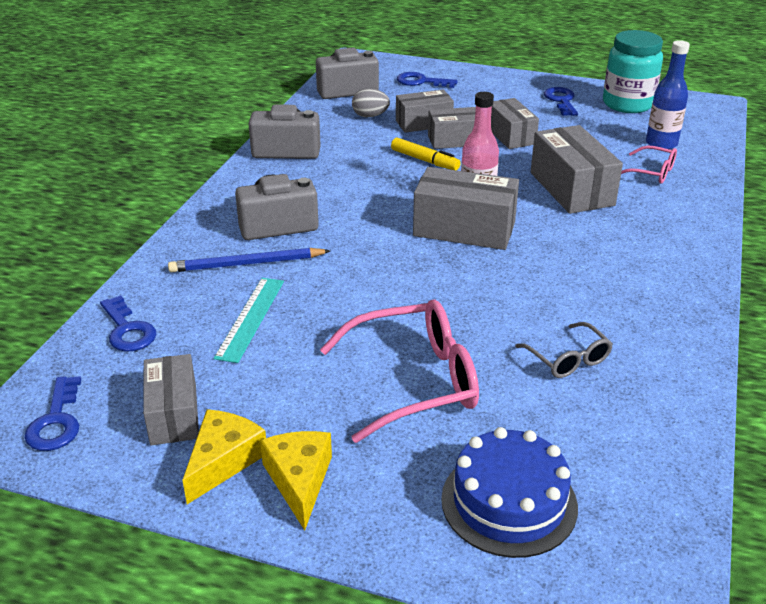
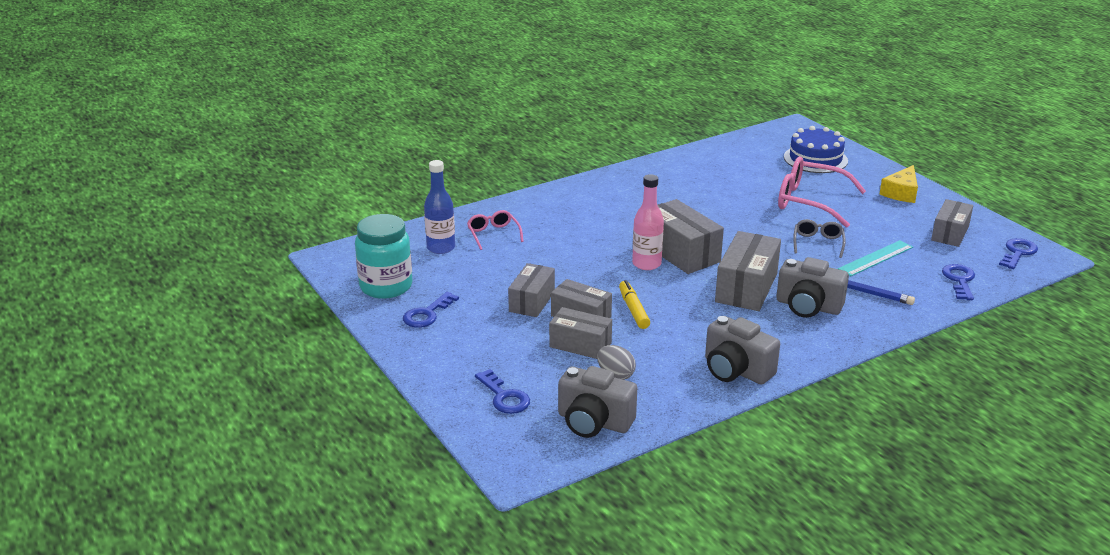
camera: 140 degrees left, 5 degrees down
yellow cheese [182,409,266,504] -> none
grey glasses [515,322,613,378] -> grey glasses moved to [793,219,846,258]
grey box [531,125,623,214] -> grey box moved to [715,231,781,311]

